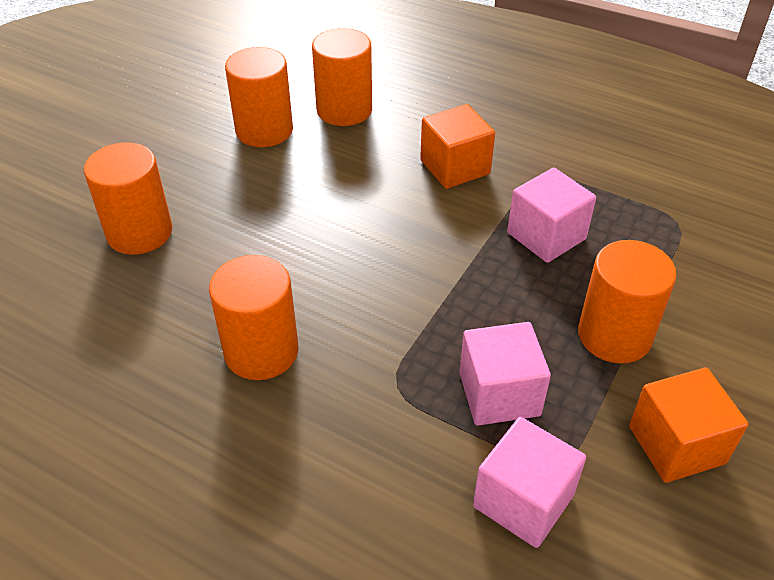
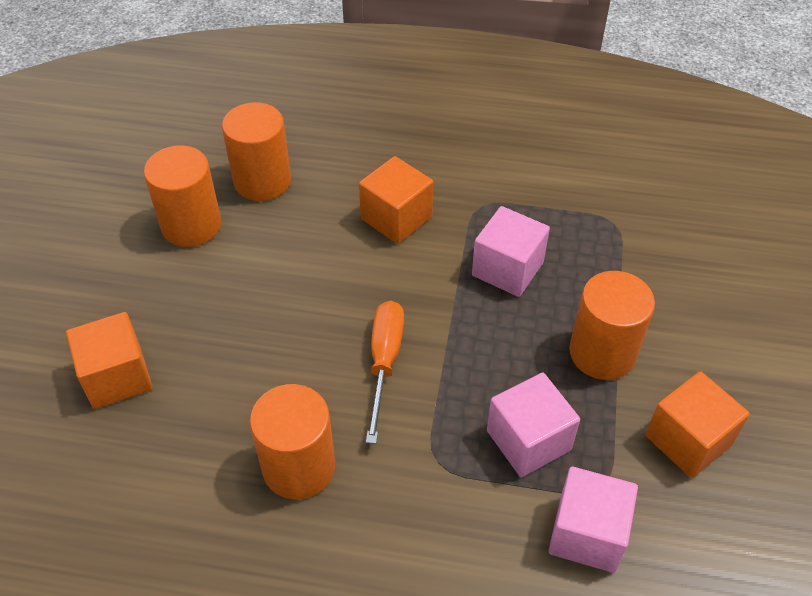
camera: 20 degrees left, 5 degrees up
orange cylinder [84,142,173,255] -> orange cube [66,312,153,409]
none -> orange screwdriver [366,301,404,444]

